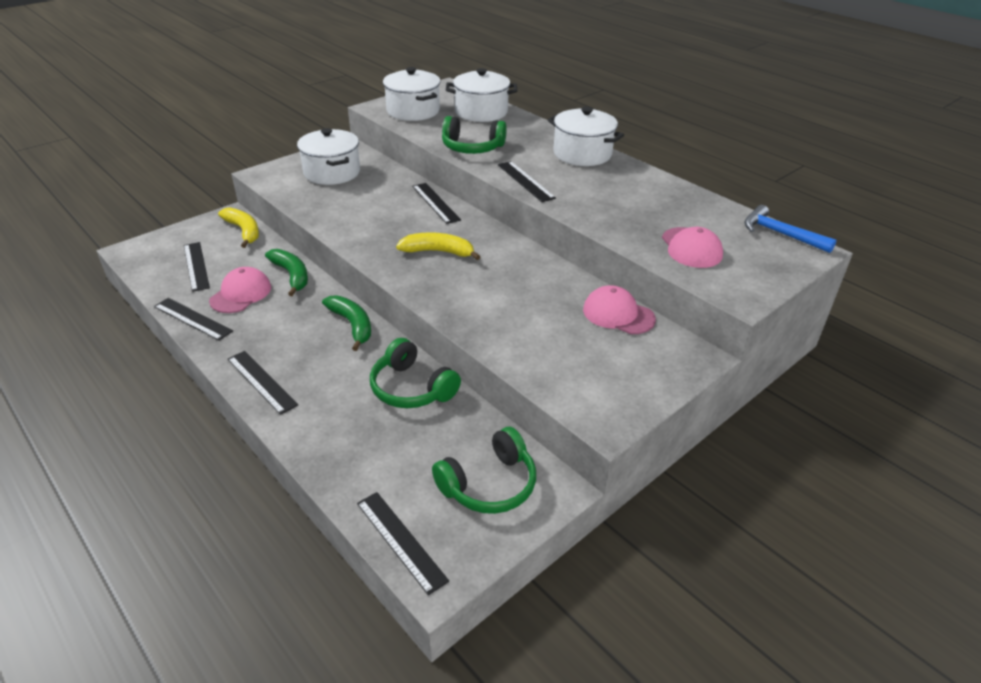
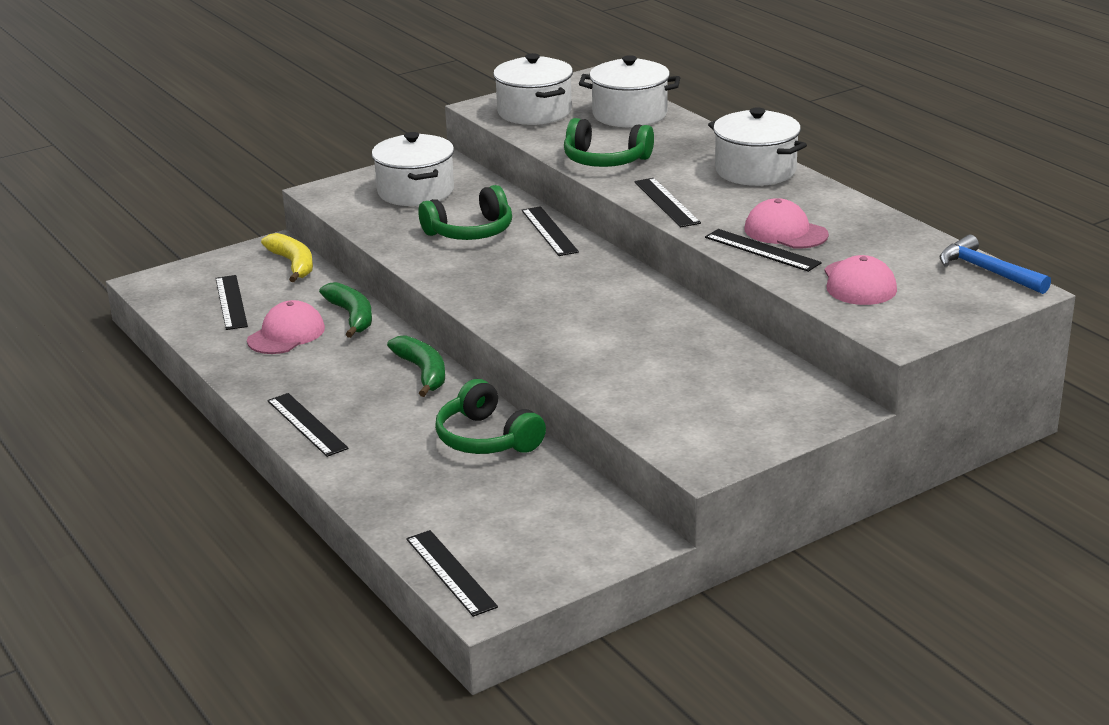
camera: 10 degrees right, 10 degrees down
black ruler [154,298,233,341] -> black ruler moved to [705,229,822,272]
yellow banana [396,232,481,260] -> none
green headphones [432,427,536,514] -> green headphones moved to [418,185,512,240]
pink cap [583,285,656,334] -> pink cap moved to [744,198,829,249]

